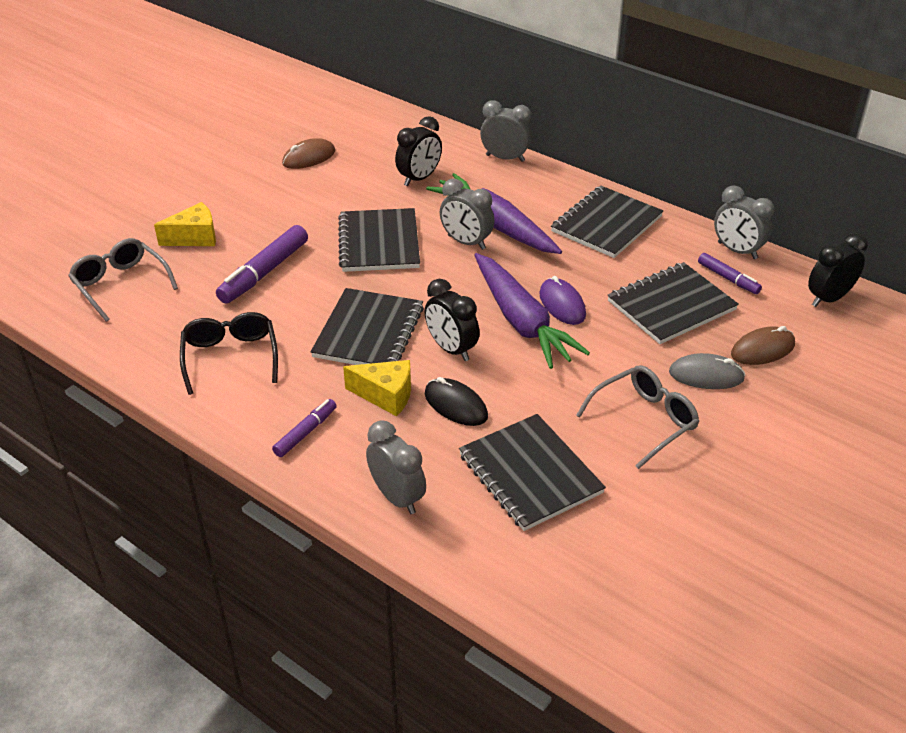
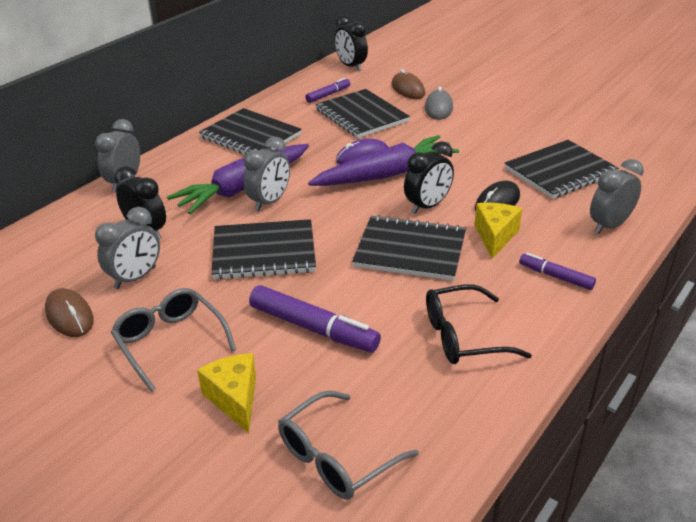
camera: 90 degrees left, 5 degrees down
grey glasses [576,365,699,469] -> grey glasses moved to [111,288,236,392]
grey clock [714,185,774,259] -> grey clock moved to [95,207,160,289]

